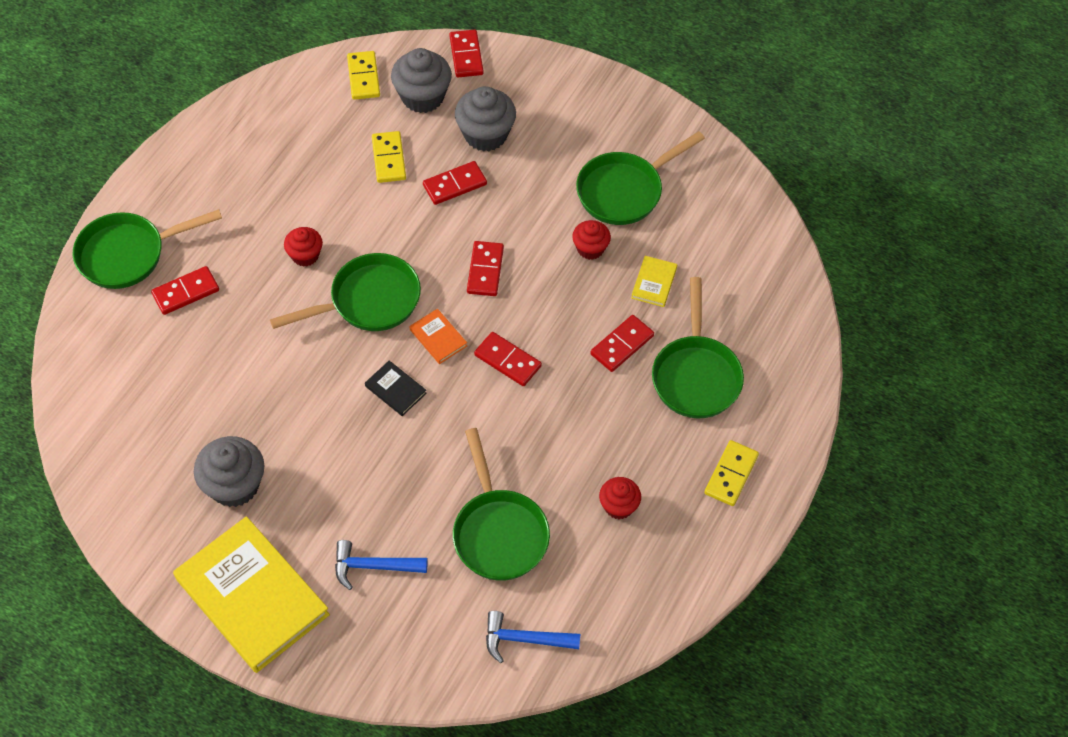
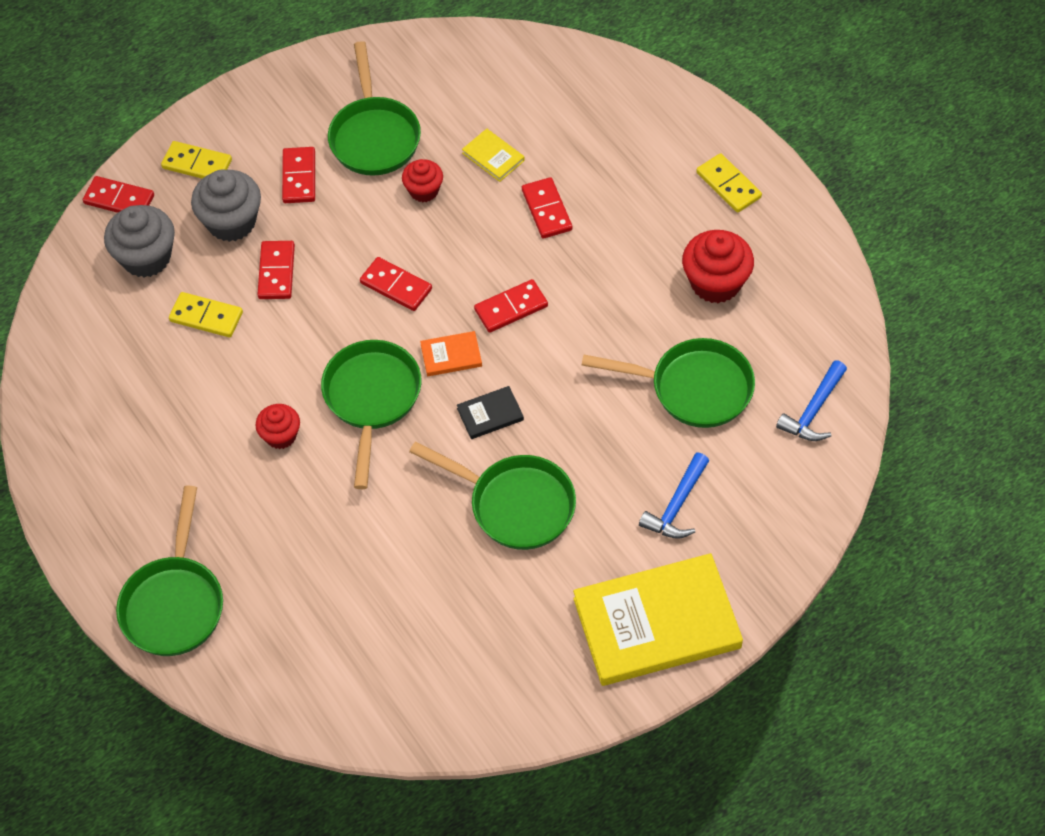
camera: 60 degrees left, 0 degrees up
red domino [151,266,219,315] -> red domino moved to [282,147,315,203]
grey cupcake [194,436,265,507] -> none
yellow domino [347,51,380,100] -> yellow domino moved to [161,141,232,179]
red cupcake [599,477,641,519] -> red cupcake [682,230,754,303], size x1.66
green pan [652,277,744,418] -> green pan moved to [409,442,576,550]

